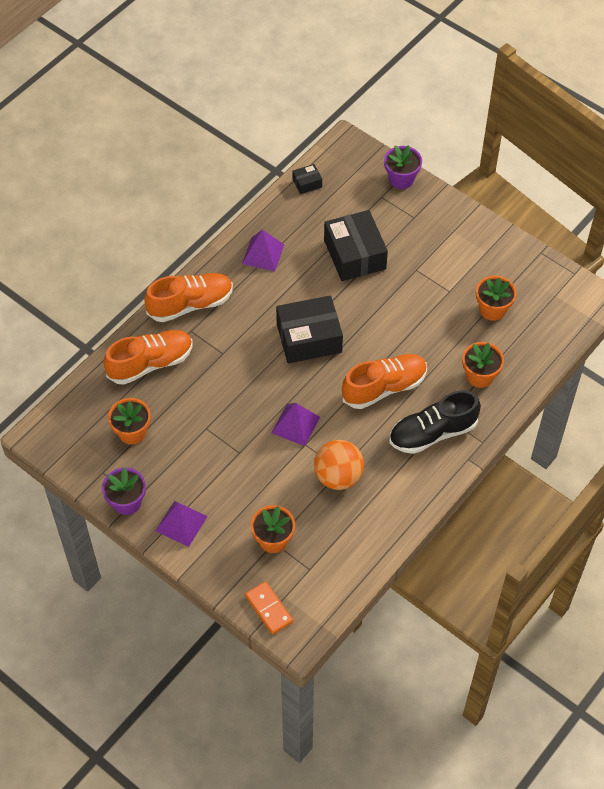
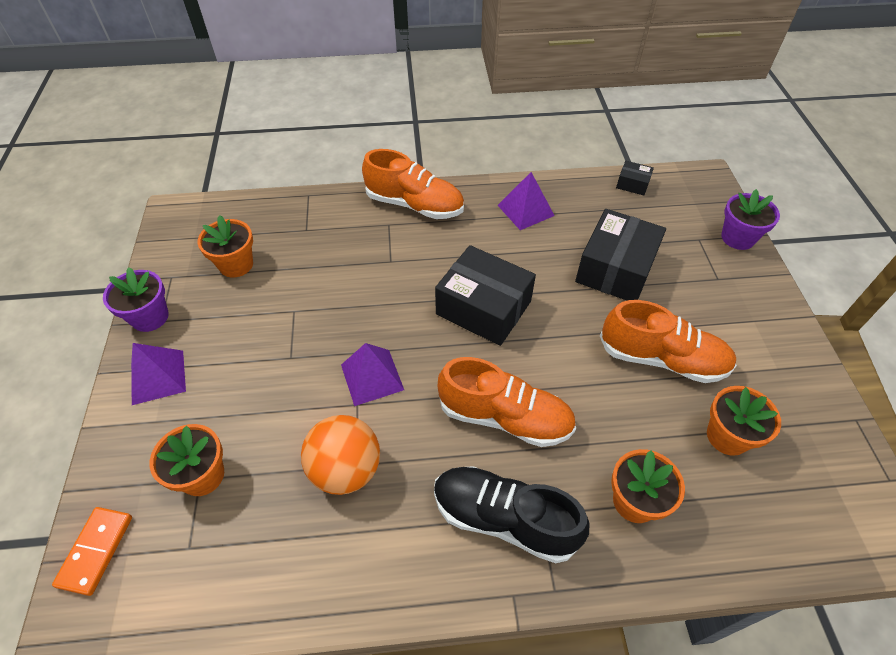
camera: 45 degrees right, 5 degrees down
orange shoe [103,330,192,385] -> orange shoe moved to [600,300,737,383]

